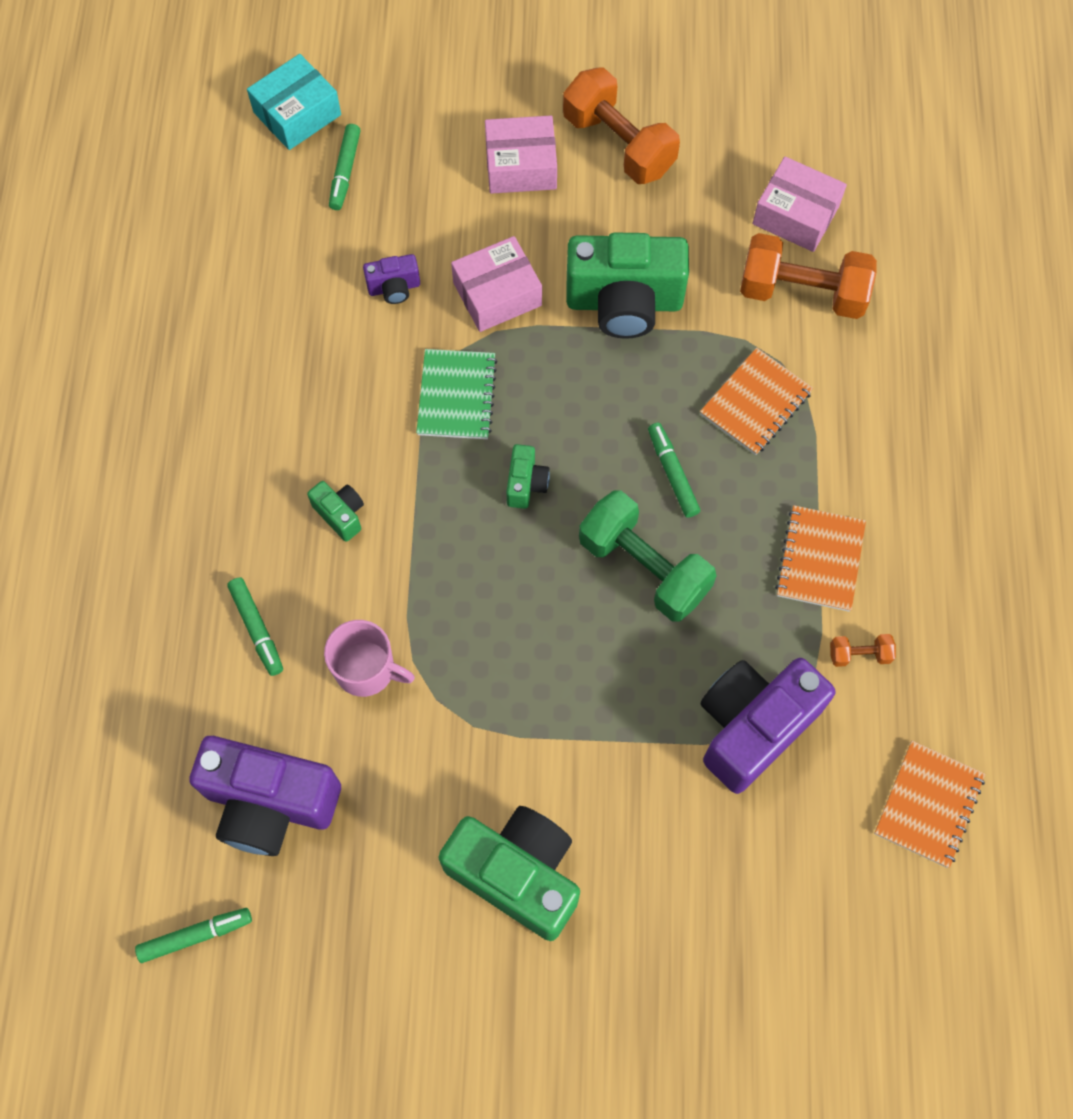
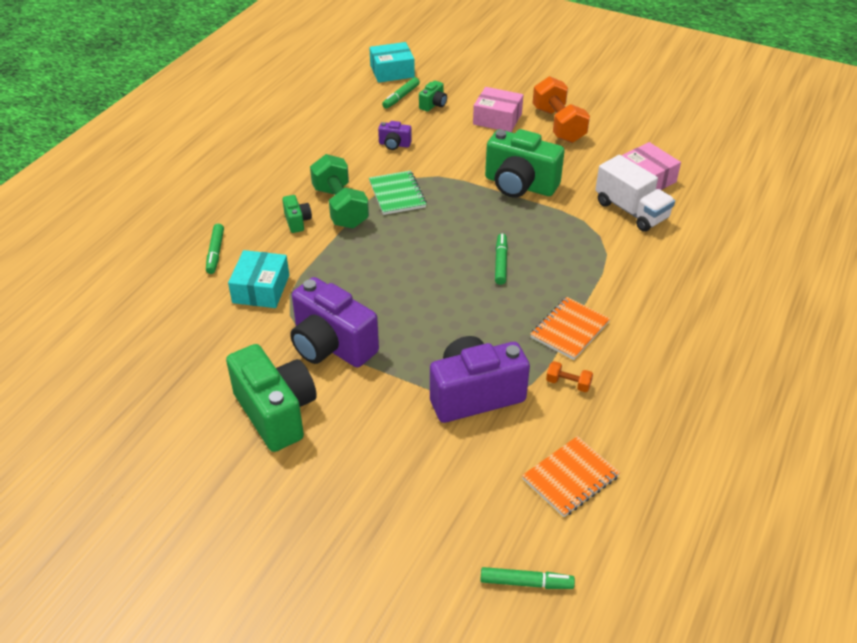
camera: 25 degrees right, 25 degrees down
green marker [135,908,252,963] -> green marker moved to [480,567,575,589]
purple camera [189,736,341,856] -> purple camera moved to [290,277,379,368]
pink mug [324,620,415,697] -> turquoise box [228,250,289,308]
green notebook [416,349,497,439] -> green notebook turned 45 degrees counterclockwise [369,171,427,215]
pink box [451,236,542,332] -> none
green camera [506,444,550,509] -> green camera moved to [419,81,447,112]
green dumbbell [579,490,716,622] -> green dumbbell moved to [310,154,369,229]
orange notebook [700,348,813,455] -> none
orange dumbbell [740,233,877,319] -> white truck [595,155,675,231]

